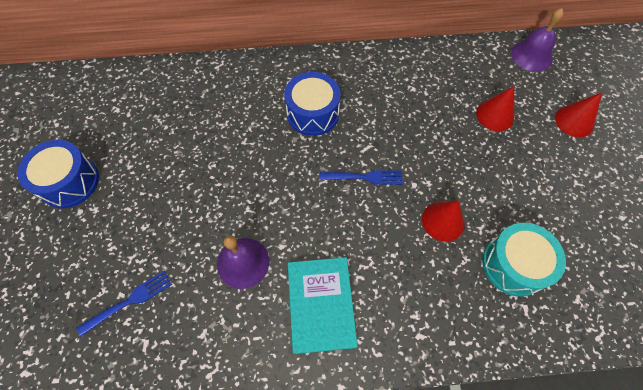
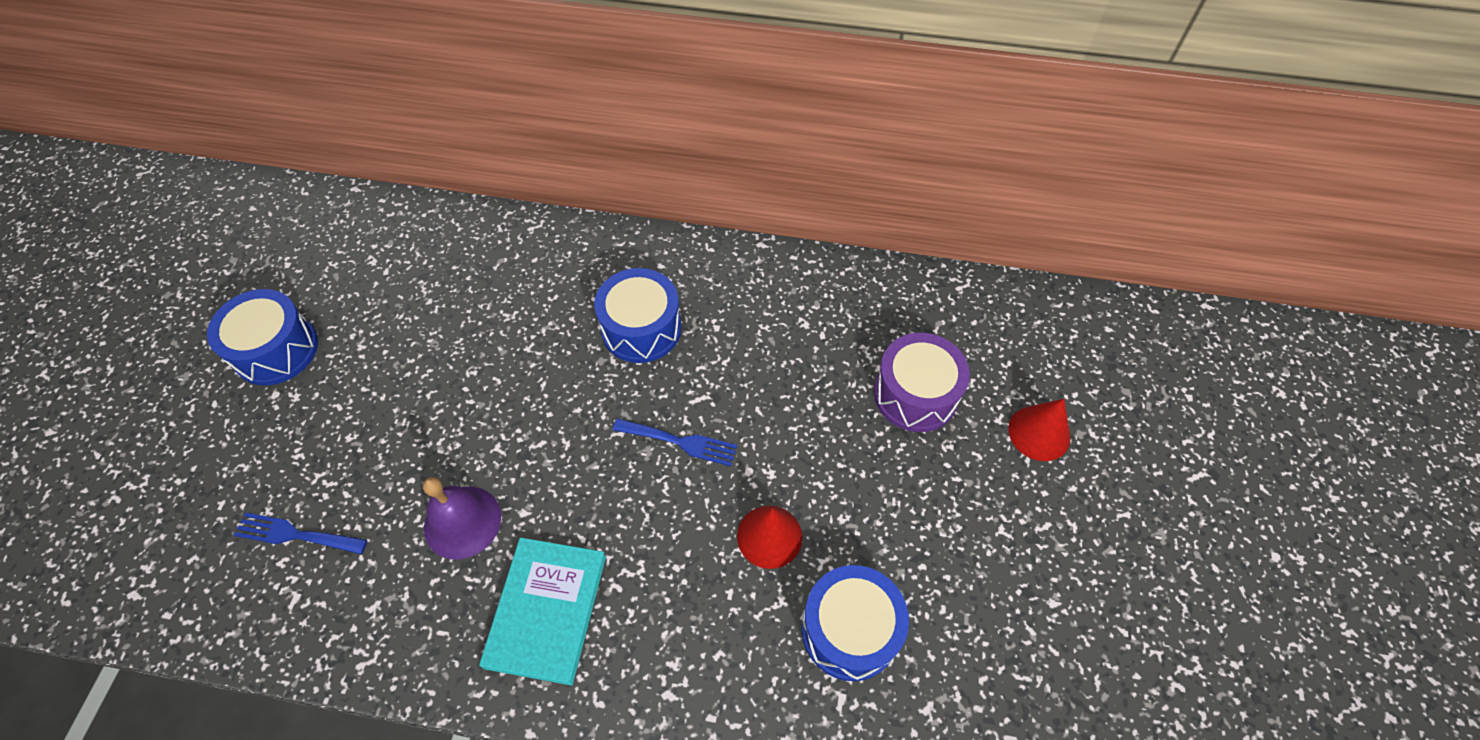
camera: 15 degrees right, 5 degrees down
blue fork [77,271,172,337] -> blue fork turned 150 degrees counterclockwise [234,513,367,554]
red cone [476,86,514,131] -> purple drum [874,333,970,432]
turquoise drum [482,223,566,297] -> blue drum [802,565,909,681]
purple bell [511,8,564,72] -> none

